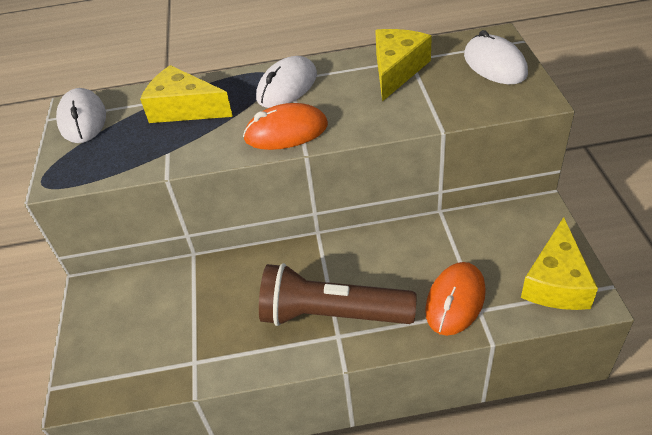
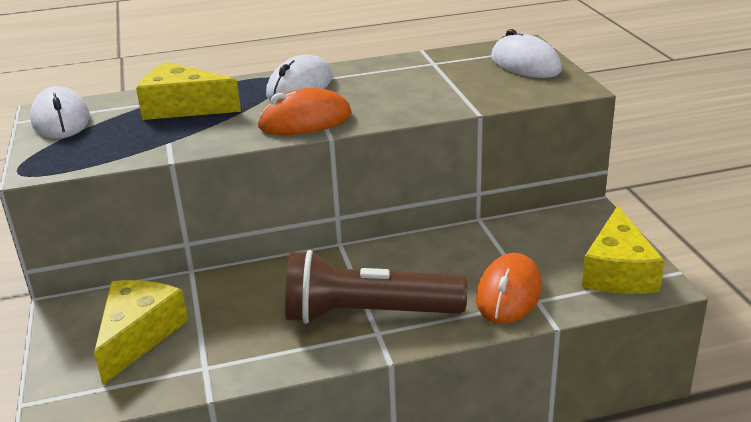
camera: 10 degrees left, 15 degrees down
yellow cheese [375,29,432,102] -> yellow cheese moved to [94,280,188,385]

